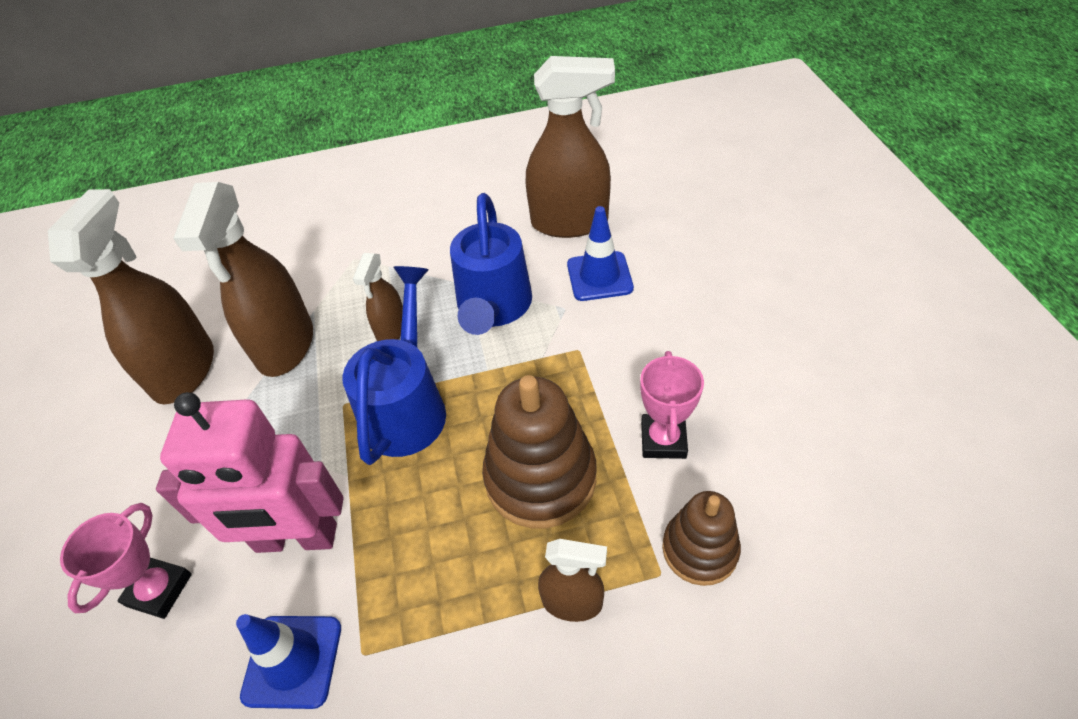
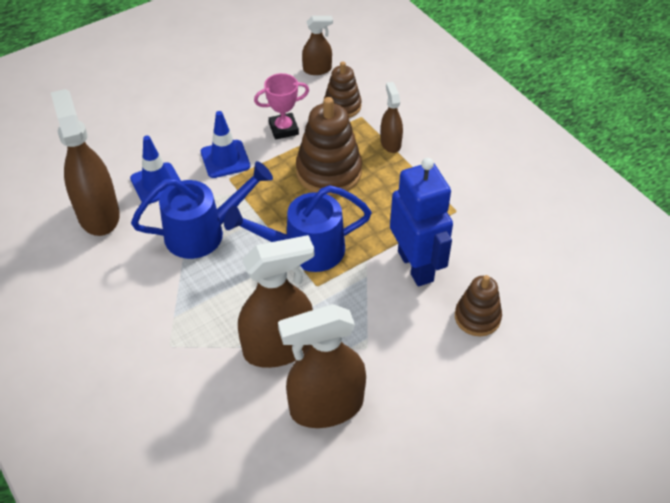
camera: 115 degrees left, 0 degrees up
pink trophy [60,503,192,619] -> brown stacking toy [455,275,502,336]
pink robot [156,392,344,553] -> blue robot [390,158,453,287]
blue traffic cone [236,614,341,709] -> blue traffic cone moved to [201,111,250,178]
brown spray bottle [353,253,403,341] -> brown spray bottle moved to [302,16,333,75]

